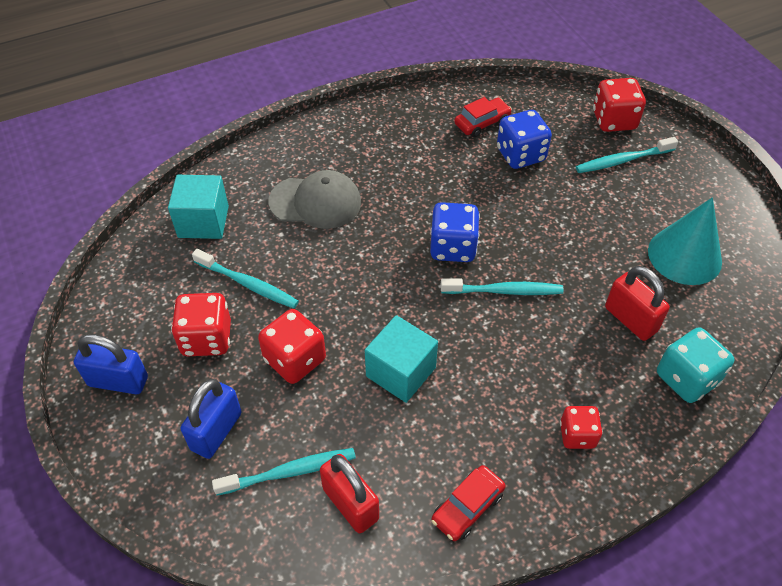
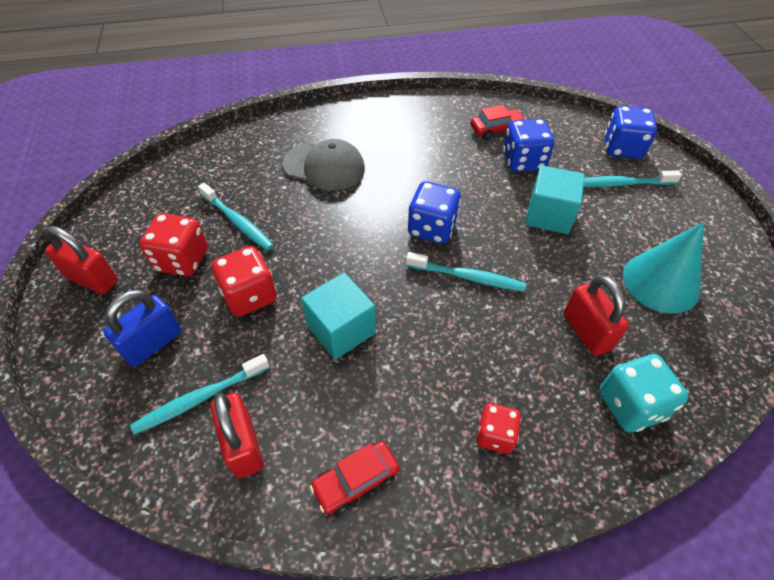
camera: 15 degrees right, 0 degrees up
blue padlock [74,334,148,394] -> red padlock [45,226,118,294]
turquoise cube [168,175,229,239] -> turquoise cube moved to [525,165,585,234]
turquoise toothbrush [212,448,356,496] -> turquoise toothbrush turned 150 degrees clockwise [130,354,270,435]
red dice [593,78,646,132] -> blue dice [604,106,657,159]

